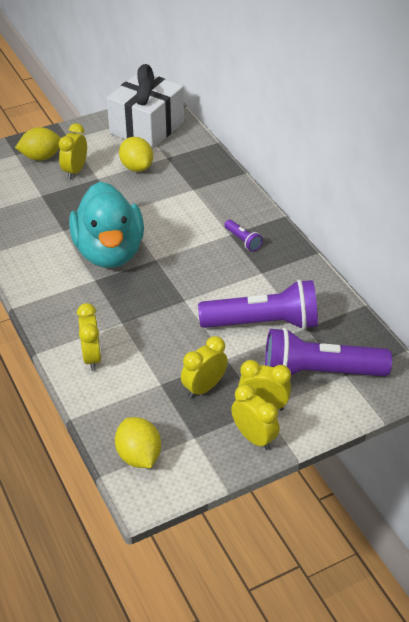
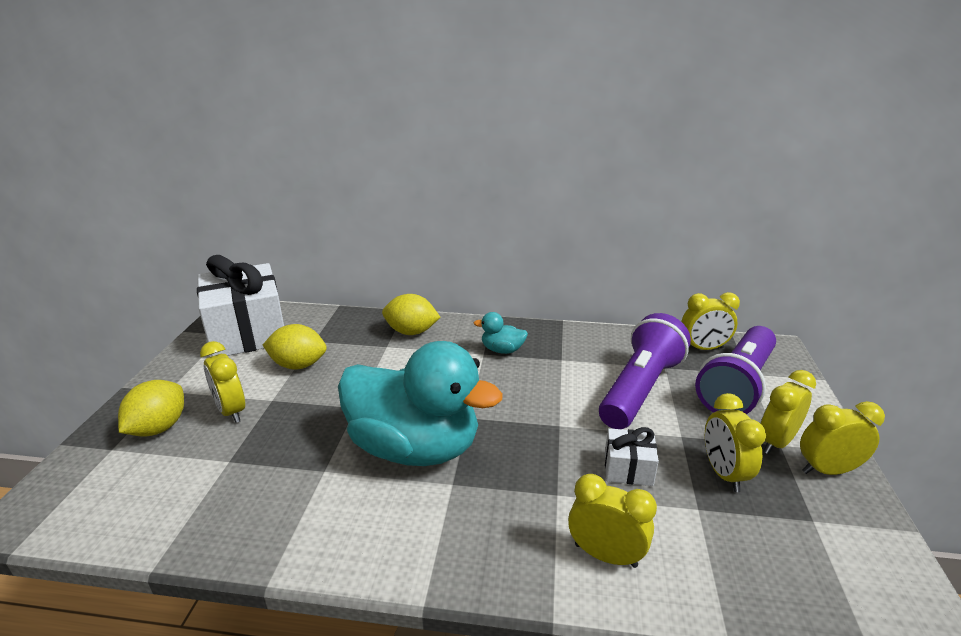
camera: 55 degrees left, 15 degrees down
yellow lemon [115,417,161,468] -> yellow lemon moved to [382,294,440,335]
purple flashlight [224,220,263,252] -> turquoise duck [474,312,528,354]
none -> white gift [605,427,659,486]
none -> yellow clock [681,292,740,350]

